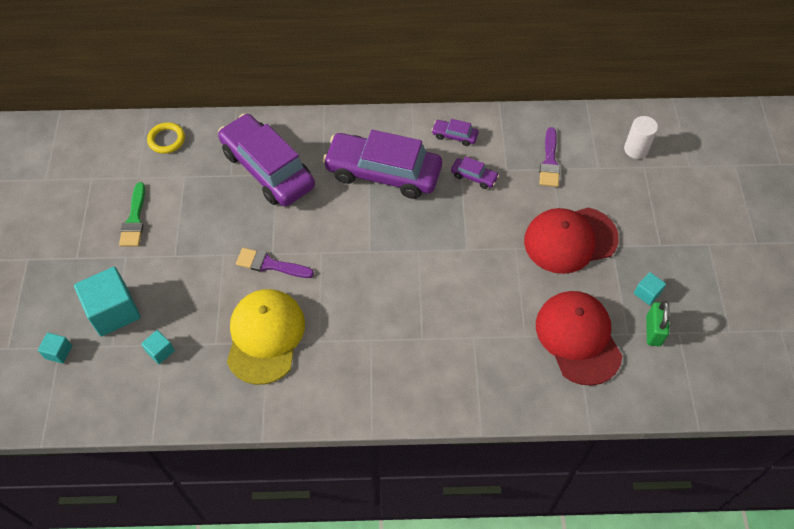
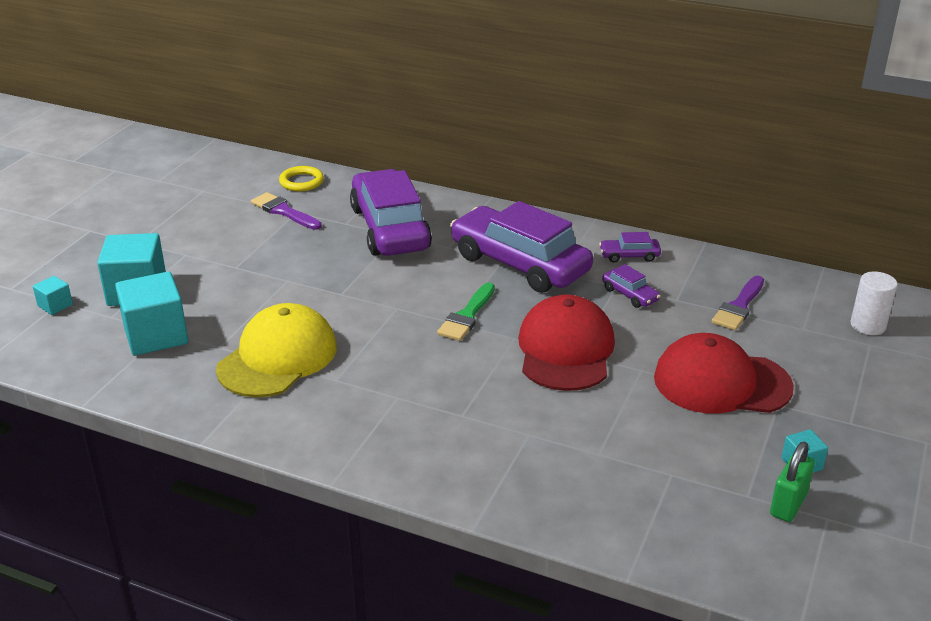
camera: 25 degrees right, 25 degrees down
green brush [119,182,145,246] -> green brush moved to [437,283,495,341]
turquoise cube [141,330,175,364] -> turquoise cube [115,272,188,356], size x2.11
purple brush [236,248,314,278] -> purple brush moved to [251,192,322,230]
purple car [432,119,479,146] -> purple car turned 45 degrees counterclockwise [599,232,661,263]
red cap [536,291,622,386] -> red cap moved to [518,295,615,391]

